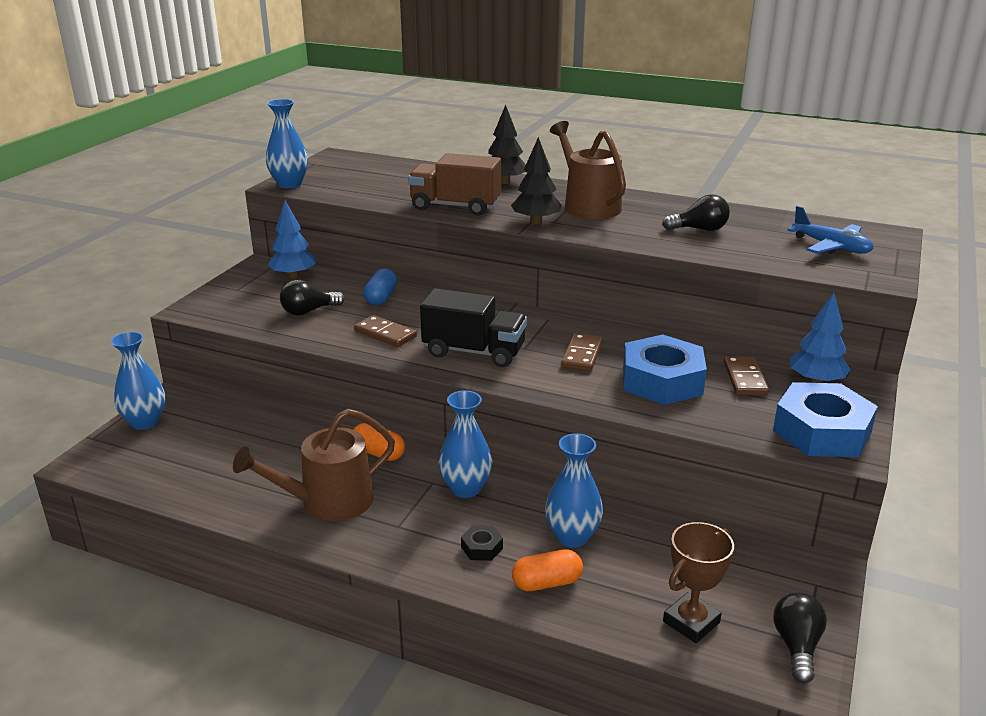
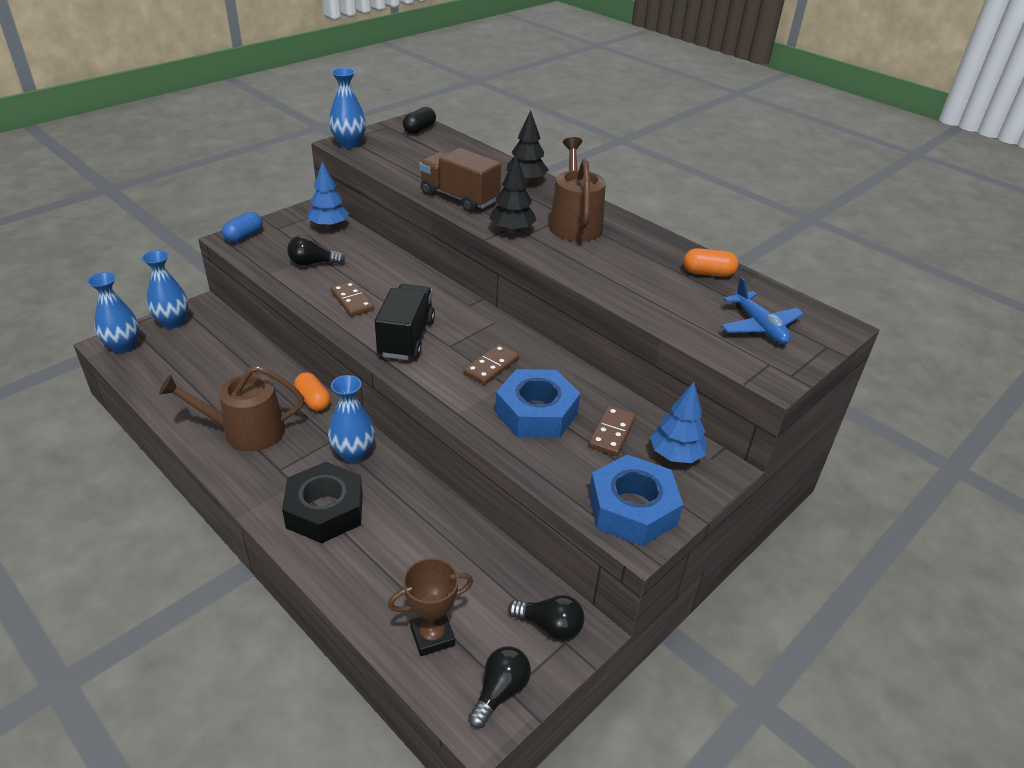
camera: 20 degrees right, 10 degrees up
blue capsule [363,268,397,305] -> blue capsule moved to [222,212,263,243]
black truck [420,288,527,367] -> black truck turned 120 degrees counterclockwise [375,284,435,360]
black nut [461,525,503,561] -> black nut [282,462,363,543], size x2.36
orange capsule [512,549,583,591] -> orange capsule moved to [684,248,739,277]
blue vase [545,433,603,548] -> blue vase moved to [87,272,139,353]
black light bulb [662,194,730,231] -> black light bulb moved to [508,595,585,640]
none -> black capsule [403,107,436,134]

